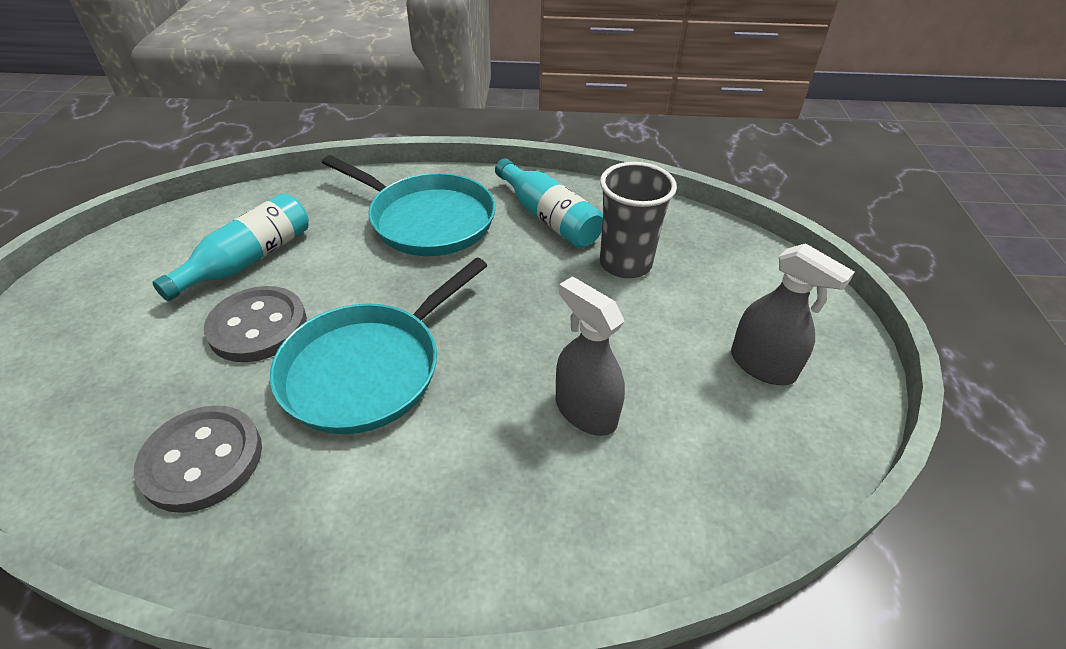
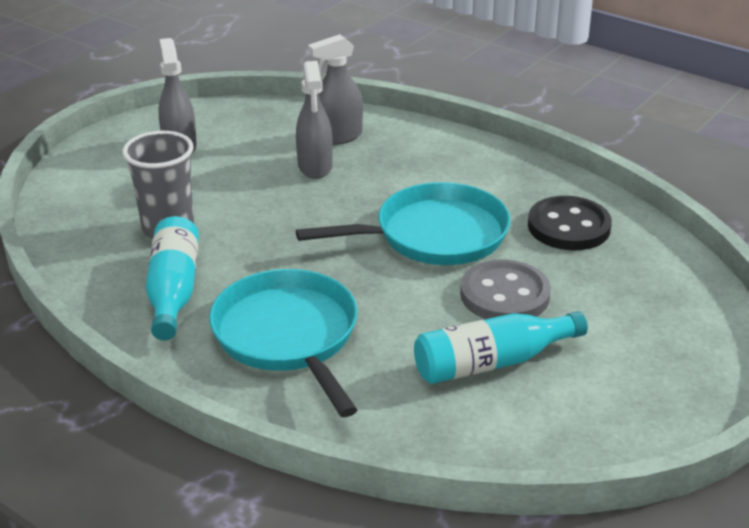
camera: 145 degrees left, 10 degrees down
grey button [134,405,262,513] -> black button [528,196,612,250]
none -> grey spray bottle [308,34,363,145]

